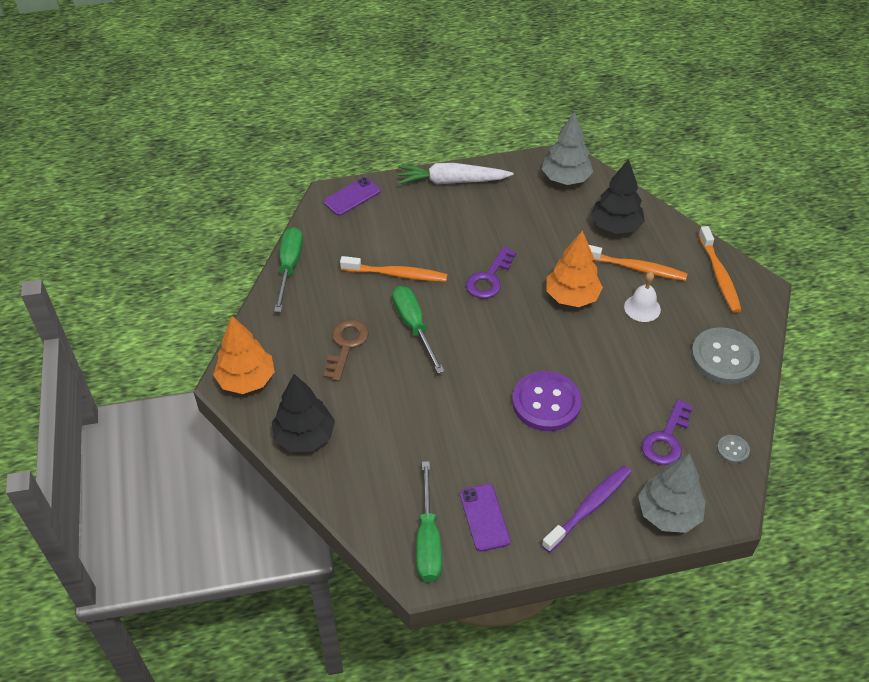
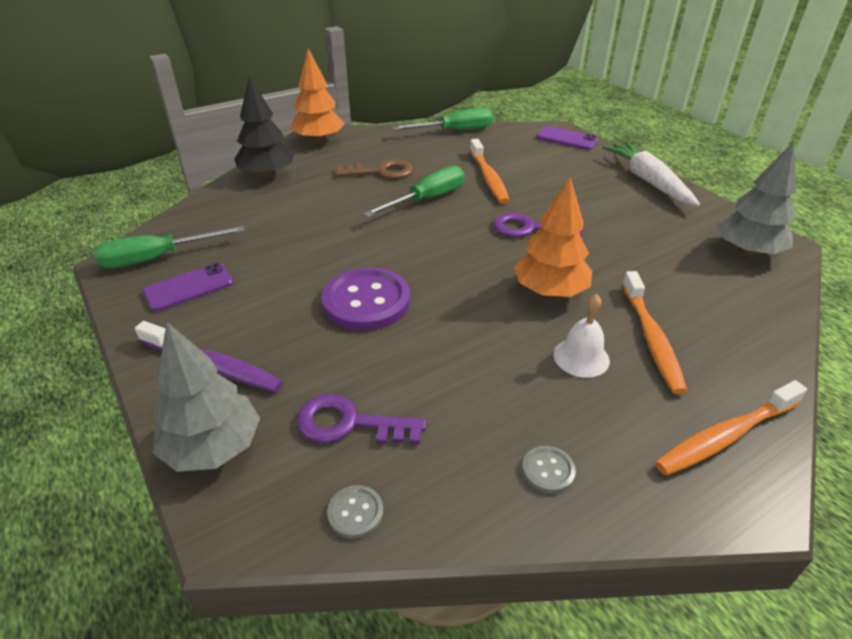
camera: 70 degrees right, 10 degrees down
black tree [591,159,645,234] -> none
grey button [691,327,760,384] -> grey button [522,446,576,493], size x0.45

